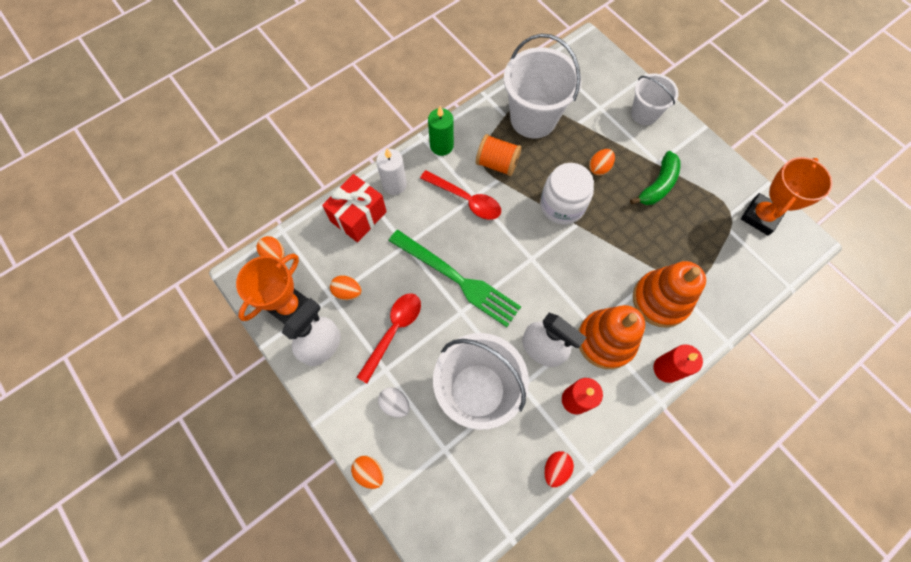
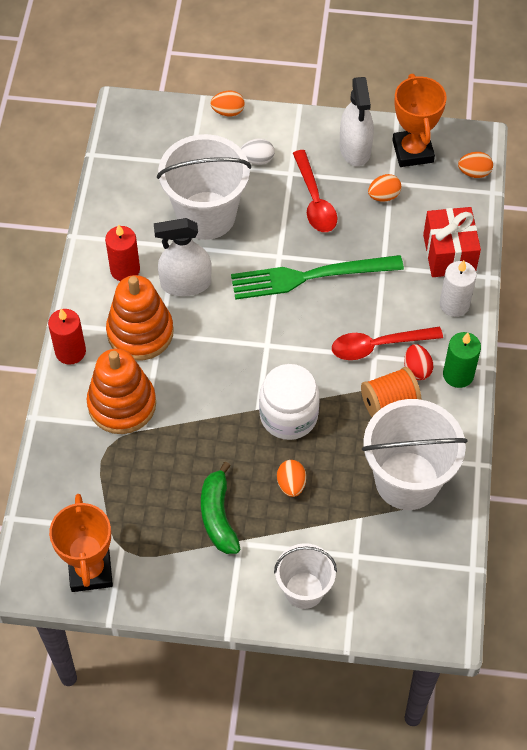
camera: 135 degrees right, 10 degrees down
red egg [544,451,574,487] -> red egg moved to [404,344,433,380]

